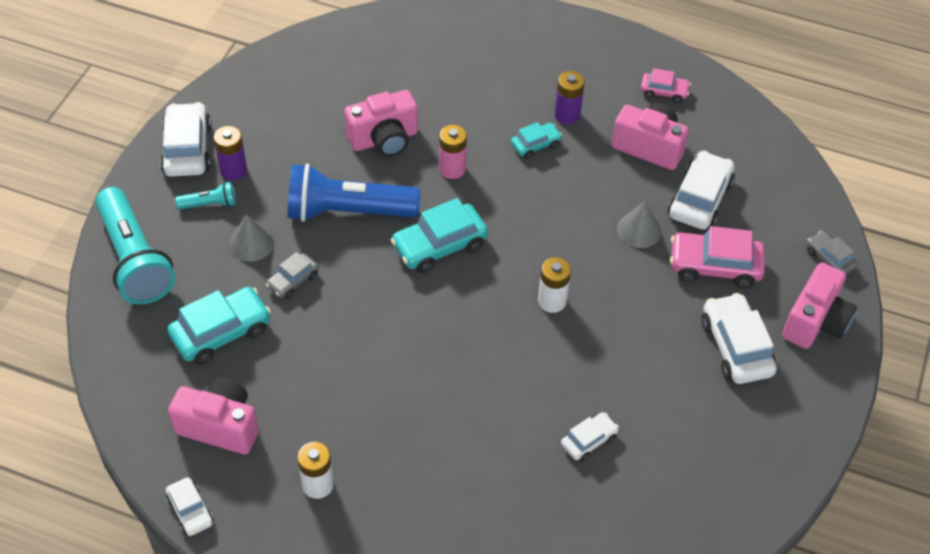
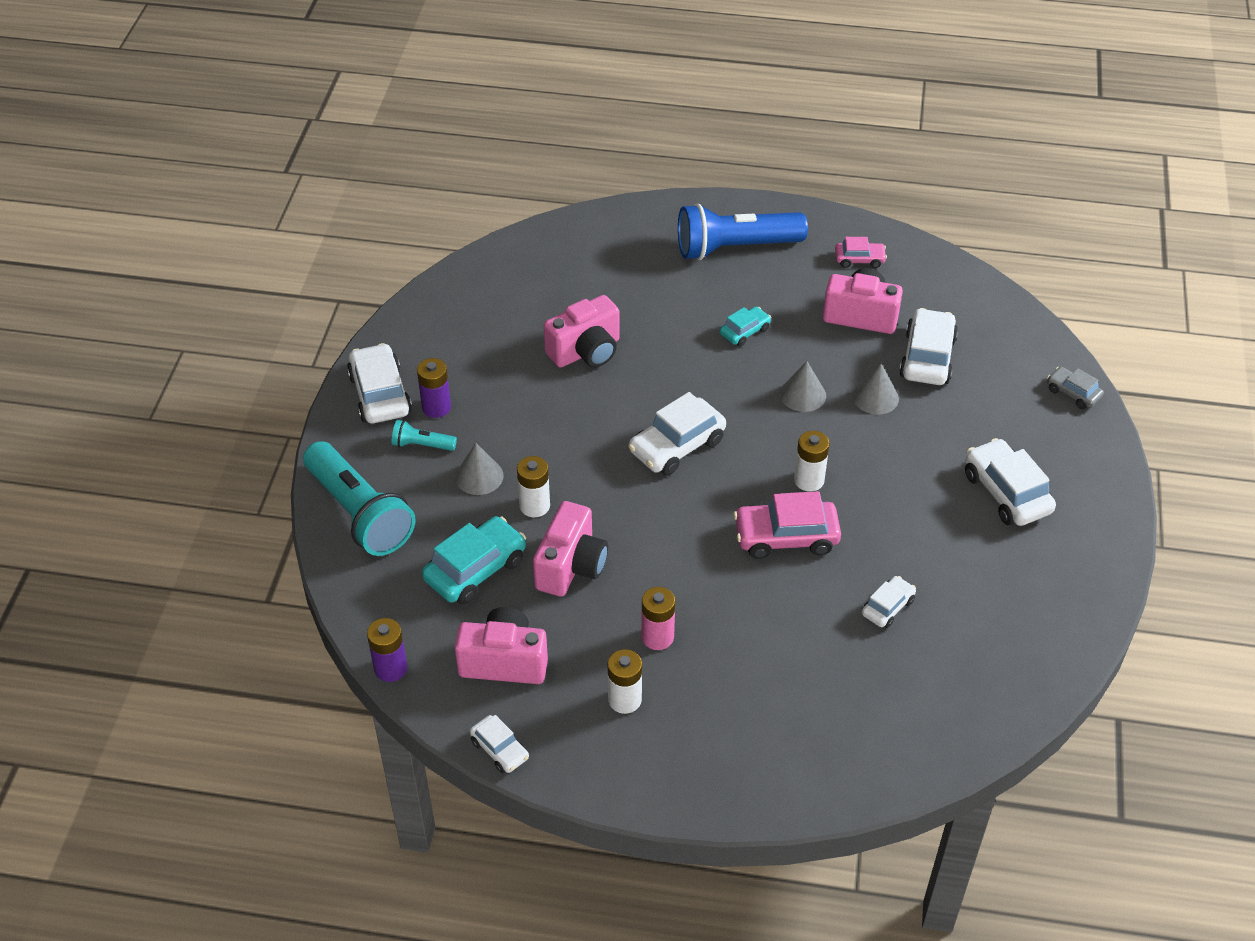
camera: 10 degrees left, 5 degrees down
turquoise flashlight [175,182,236,210] -> turquoise flashlight turned 150 degrees counterclockwise [392,420,457,451]
grey car [266,252,319,299] -> white battery [517,456,550,517]
blue flashlight [288,164,420,222] -> blue flashlight moved to [678,203,808,260]
turquoise car [391,198,488,273] -> white car [628,392,726,476]
pink battery [439,125,467,179] -> pink battery moved to [641,587,675,650]
purple battery [554,71,585,124] -> purple battery moved to [367,618,407,682]
pink car [670,226,765,288] -> pink car moved to [733,491,841,559]
pink camera [782,263,857,349] -> pink camera moved to [533,501,608,597]
none -> grey cone [780,361,826,412]

